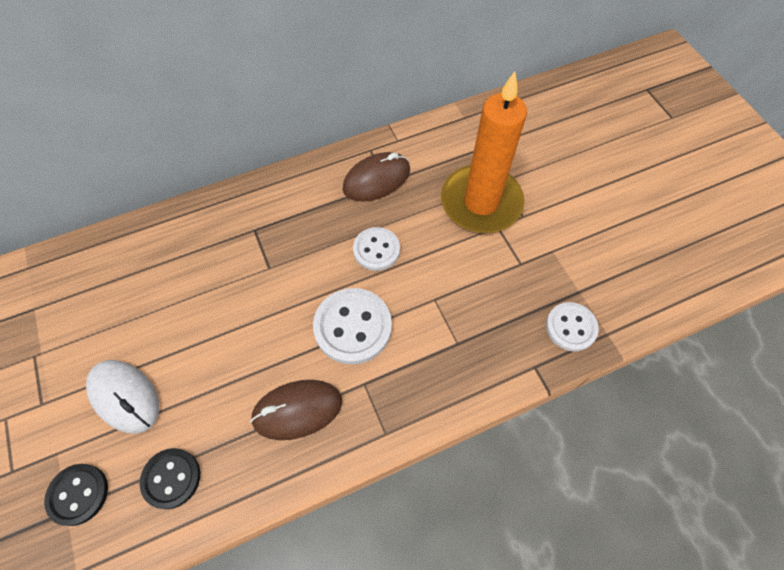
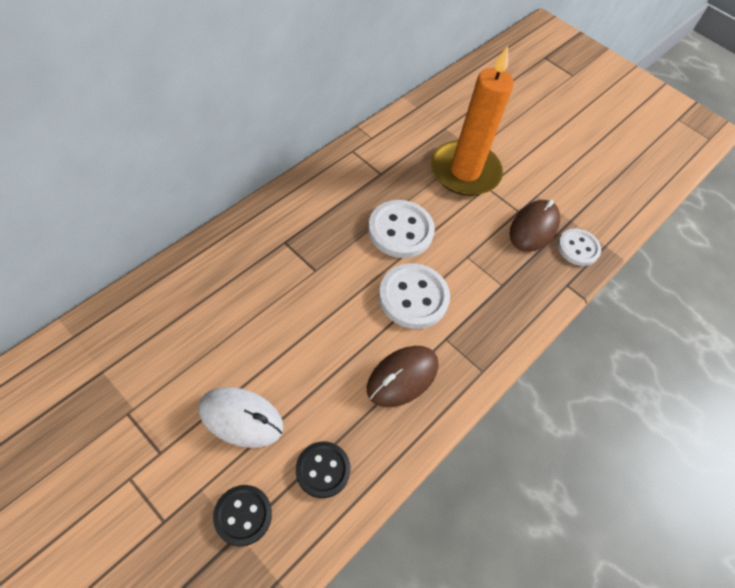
camera: 30 degrees left, 5 degrees down
brown mouse [343,152,410,202] -> brown mouse moved to [510,199,560,252]
white button [353,227,400,271] -> white button [368,200,435,258], size x1.55

